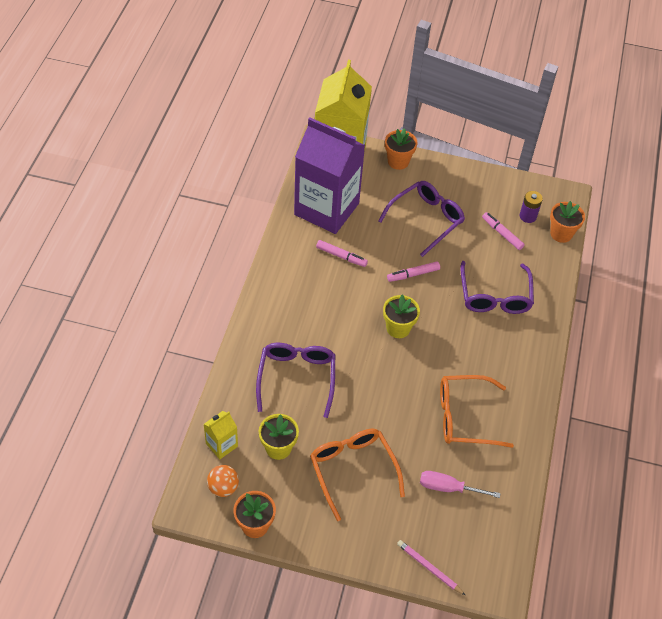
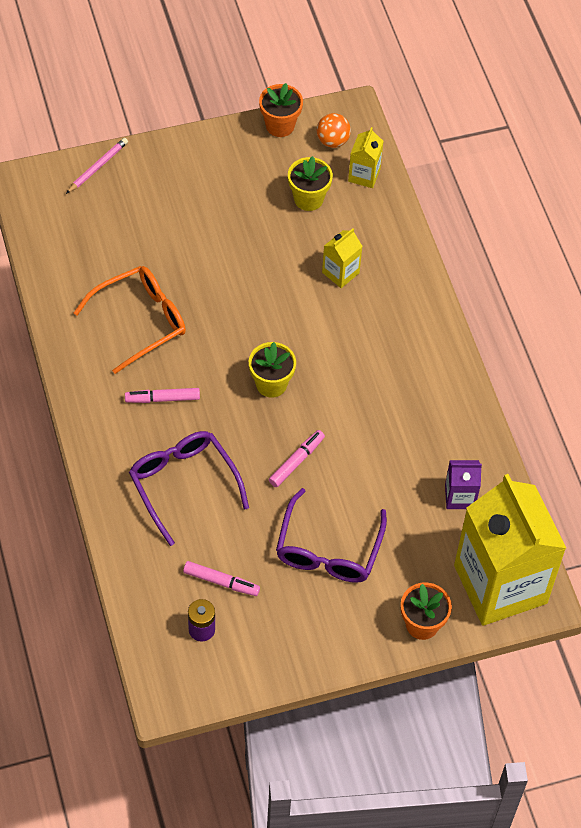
camera: 150 degrees right, 5 degrees up
purple glasses [256,343,335,418] -> yellow carton [322,228,362,288]
purple carton [294,118,365,234] -> purple carton [445,460,482,509], size x0.41
orange glasses [310,429,405,521] -> none
pink marker [316,240,368,267] -> pink marker moved to [125,388,200,403]
pink pencil [397,540,465,595] -> pink pencil turned 60 degrees counterclockwise [66,138,128,194]
pink screwdriver [420,471,501,498] -> none
orange flower pot [550,201,585,243] -> none

